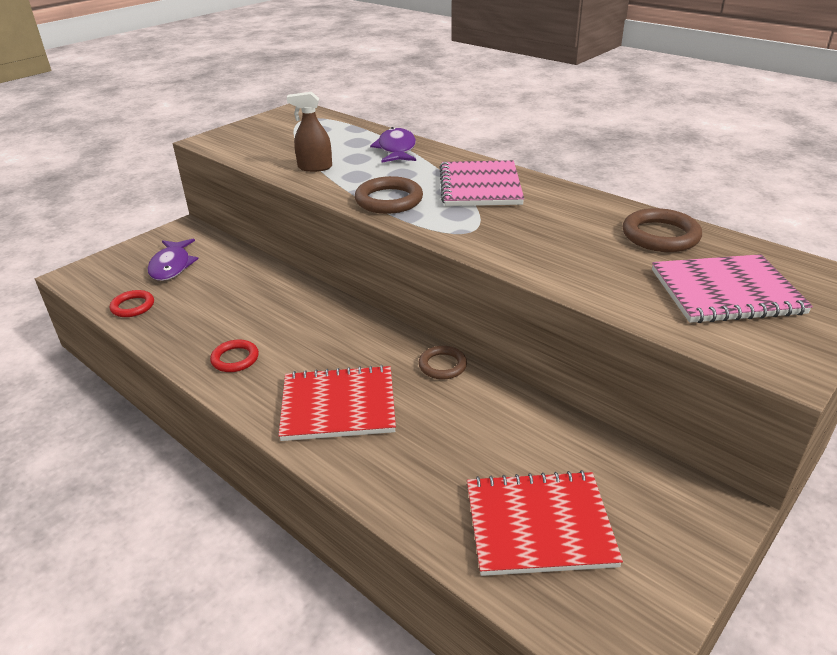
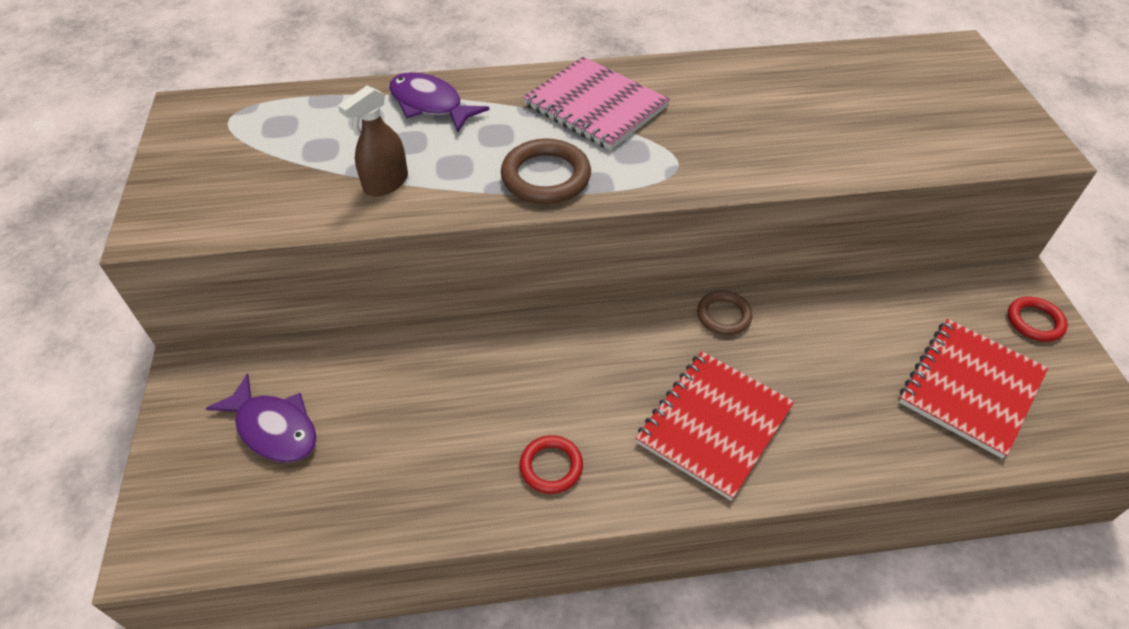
camera: 50 degrees left, 15 degrees up
red ring [110,290,154,317] -> red ring moved to [1008,297,1068,342]
brown ring [623,208,702,252] -> none
pink notebook [652,254,813,323] -> none

